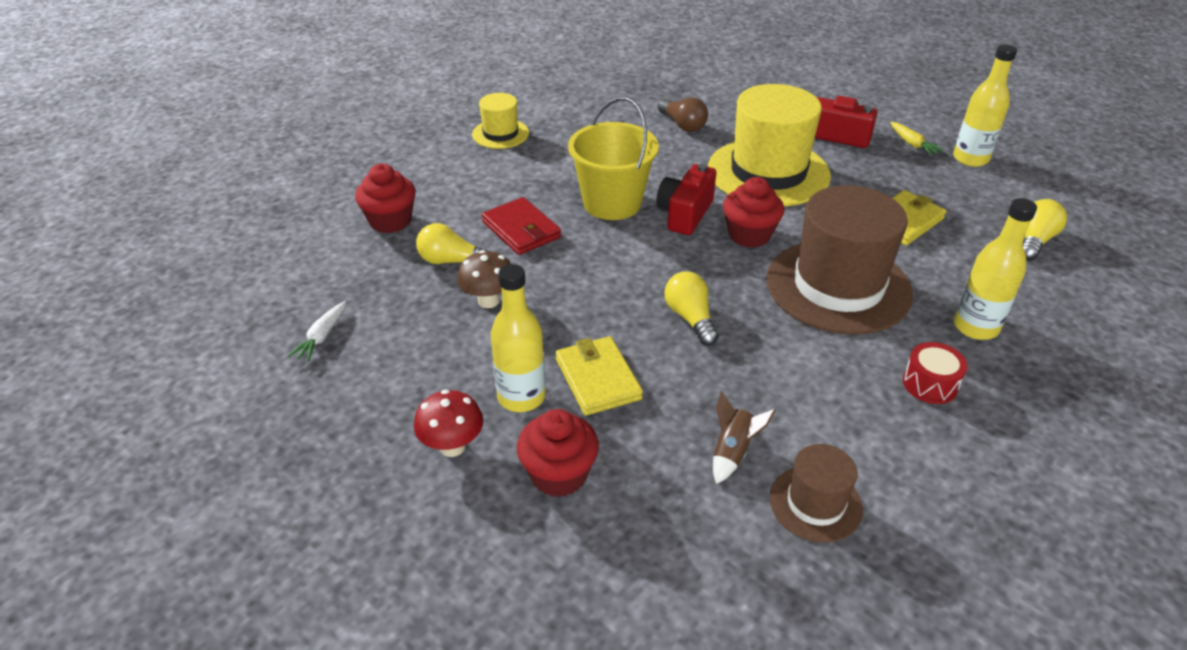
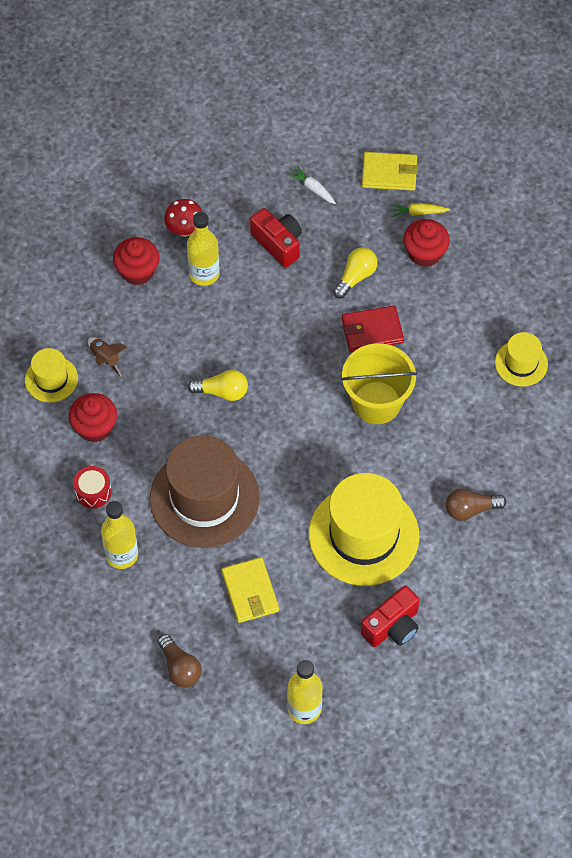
camera: 115 degrees right, 20 degrees up
brown mushroom [457,250,511,308] -> none
yellow wallet [556,336,643,416] -> yellow wallet moved to [362,152,418,191]
red camera [657,164,716,235] -> red camera moved to [250,208,302,268]
red cupcake [723,177,784,248] -> red cupcake moved to [69,393,117,443]
brown hat [769,444,863,543] -> yellow hat [25,348,78,403]
yellow carrot [890,122,944,156] -> yellow carrot moved to [390,203,450,217]
yellow light bulb [1023,199,1067,261] -> brown light bulb [157,634,202,688]

